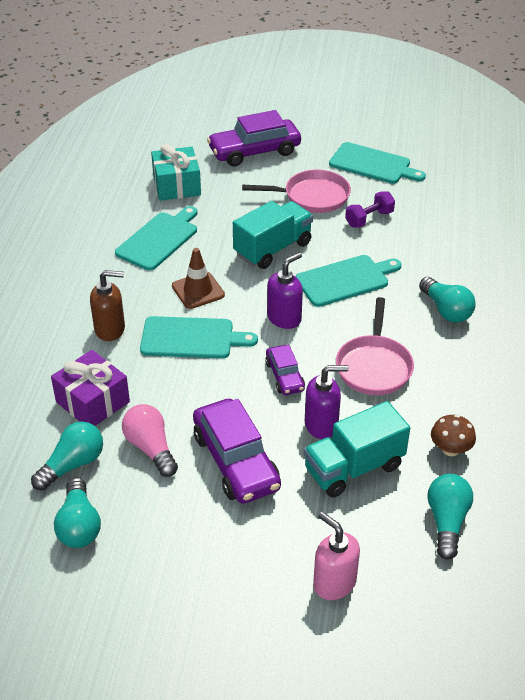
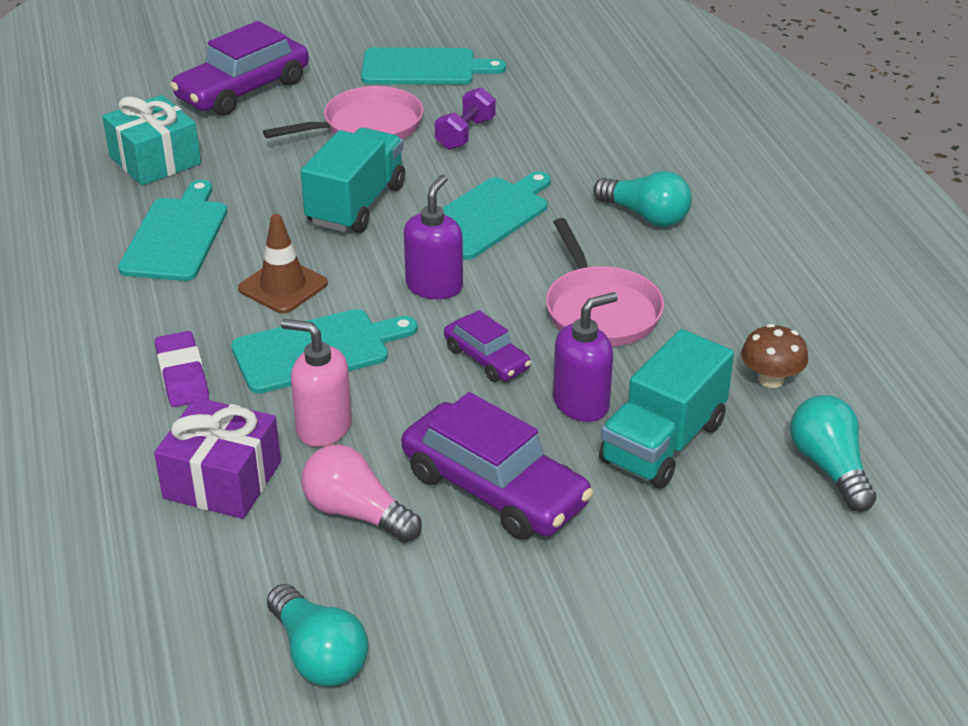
camera: 25 degrees left, 5 degrees down
turquoise light bulb [31,422,103,491] -> none
brown soap dispenser [90,270,125,341] -> purple eraser [155,331,209,407]
pink soap dispenser [313,512,360,600] -> pink soap dispenser moved to [281,319,352,447]

